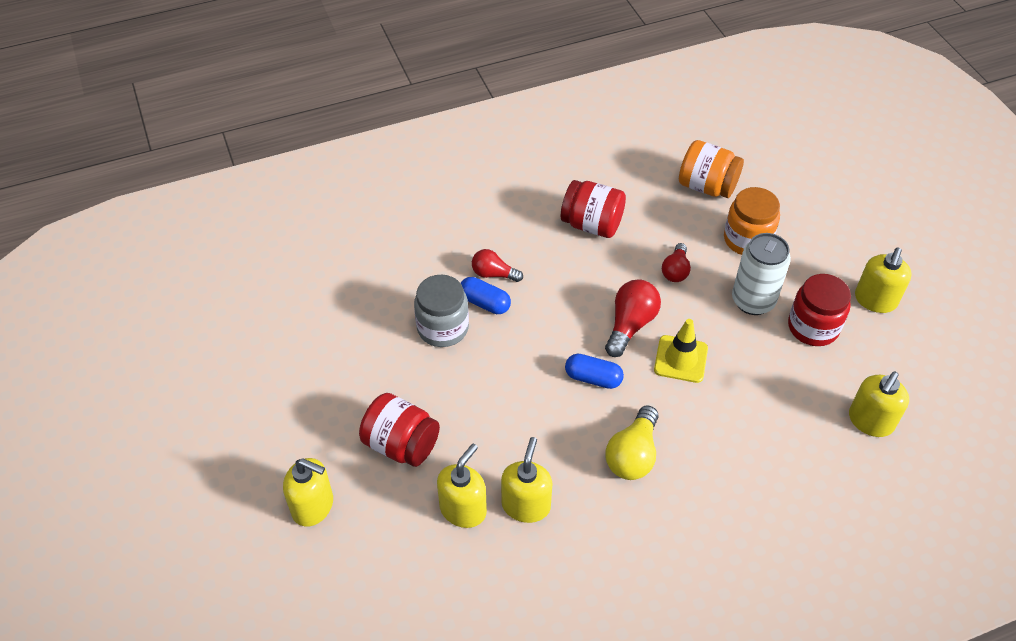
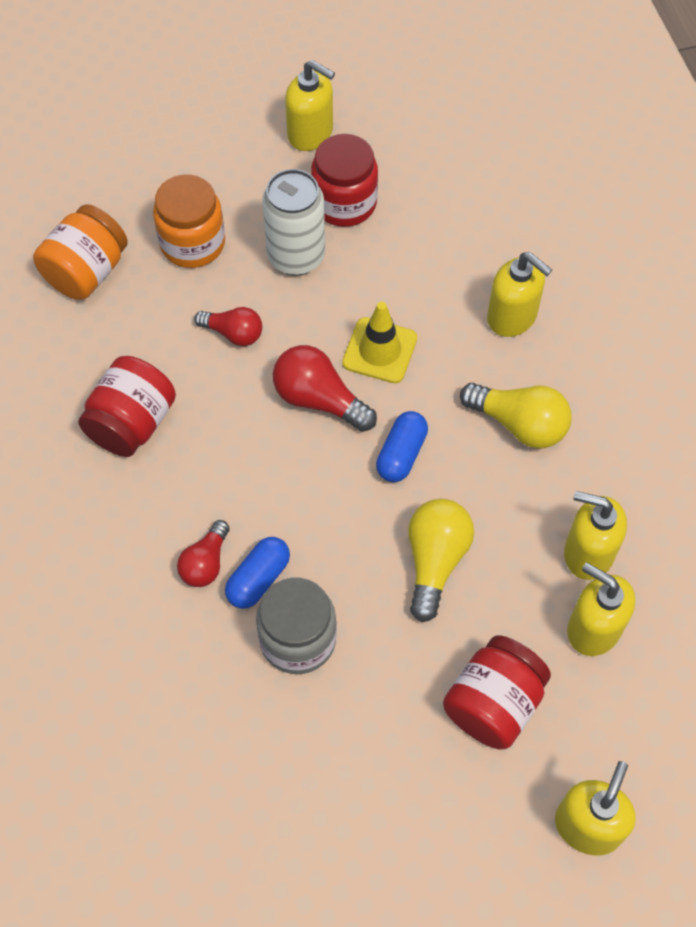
camera: 85 degrees left, 10 degrees up
yellow soap dispenser [849,371,909,437] -> yellow soap dispenser moved to [487,252,552,337]
none -> yellow light bulb [408,499,474,622]

